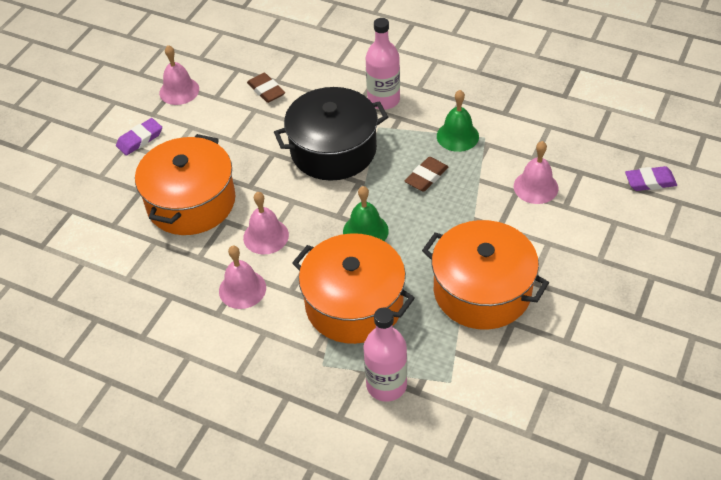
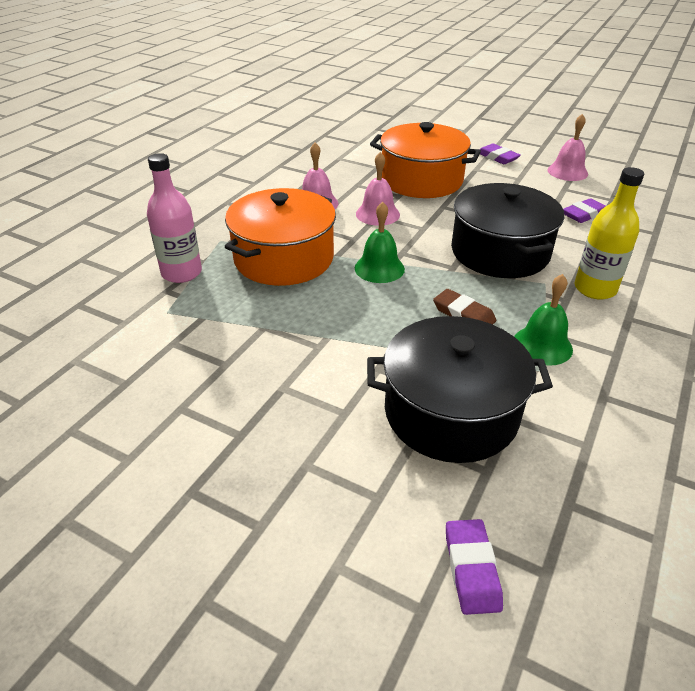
camera: 90 degrees right, 10 degrees down
brown eraser [247,73,285,103] -> purple eraser [563,198,606,223]
pink bottle [366,18,400,110] -> yellow bottle [574,167,644,300]
orange pot [422,220,549,330] -> none
pink bell [514,141,558,204] -> black pot [367,316,553,463]

